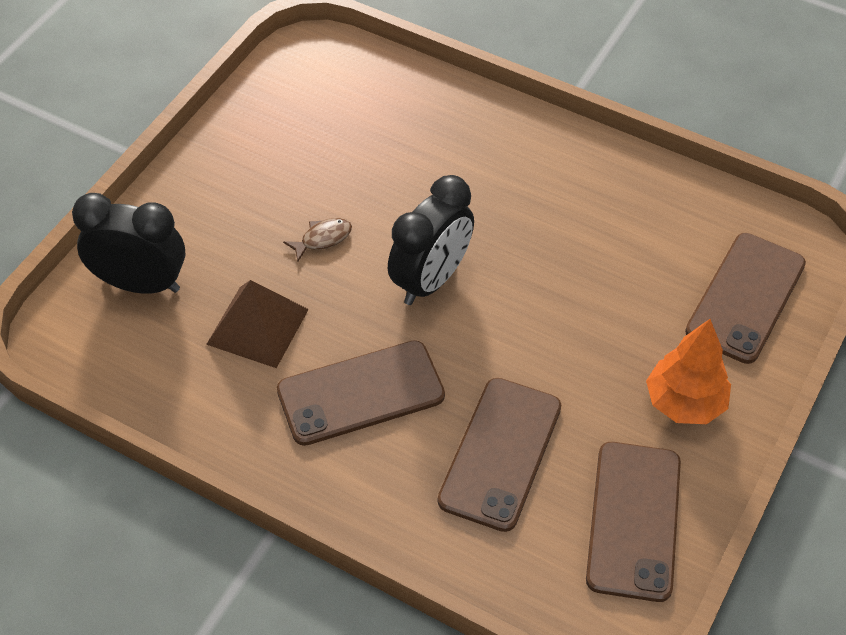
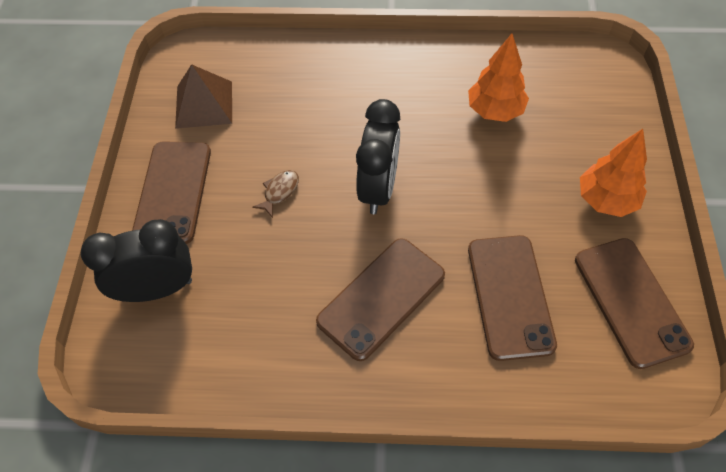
camera: 25 degrees left, 5 degrees up
brown pyramid [206,280,309,368] -> brown pyramid moved to [175,64,232,129]
brown phone [685,233,806,364] -> brown phone moved to [132,141,211,244]
none -> orange tree [468,34,529,122]

